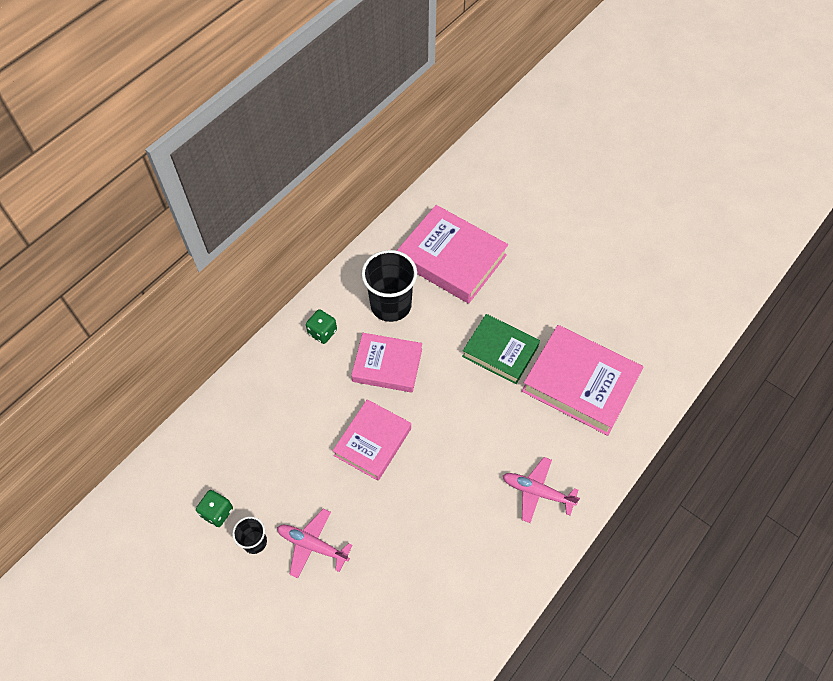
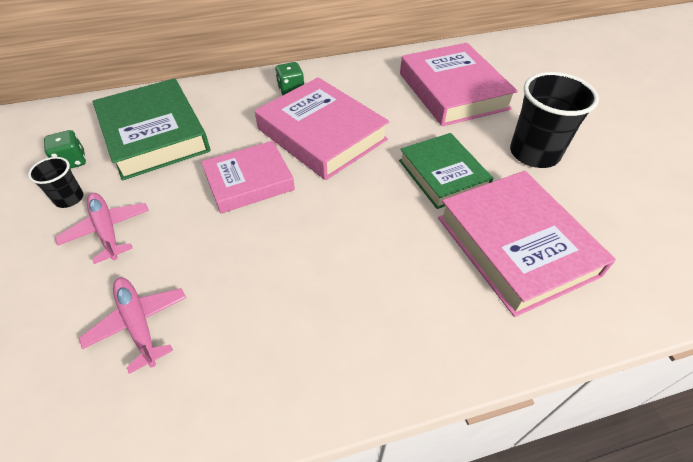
camera: 35 degrees right, 10 degrees down
pink book [351,333,422,393] -> pink book [255,77,390,180], size x1.52
black cup [361,250,417,322] -> black cup moved to [510,72,599,168]
pink plane [503,457,580,523] -> pink plane moved to [79,278,186,374]
none -> green book [92,78,210,180]

